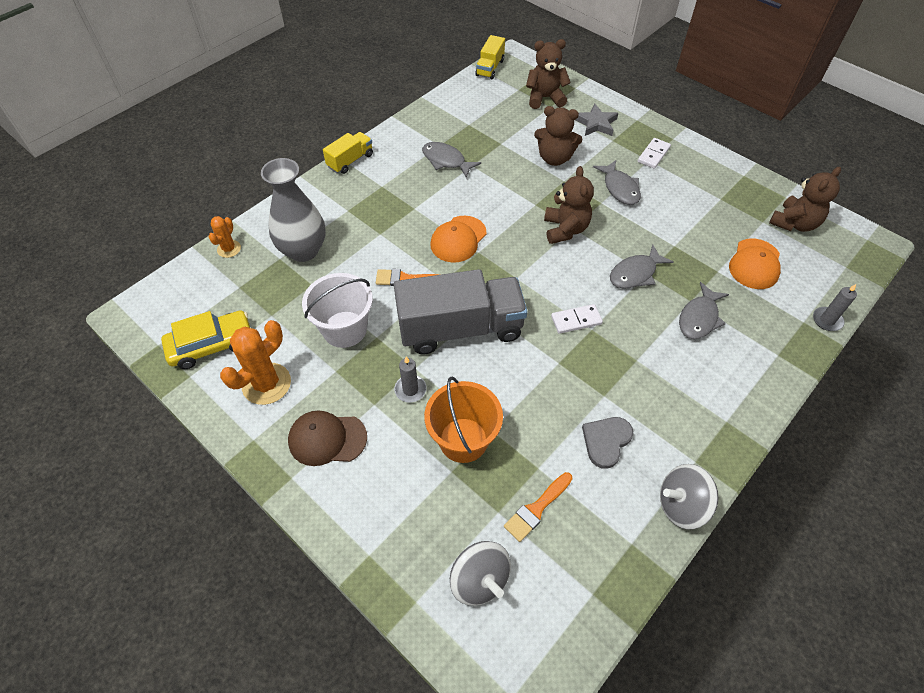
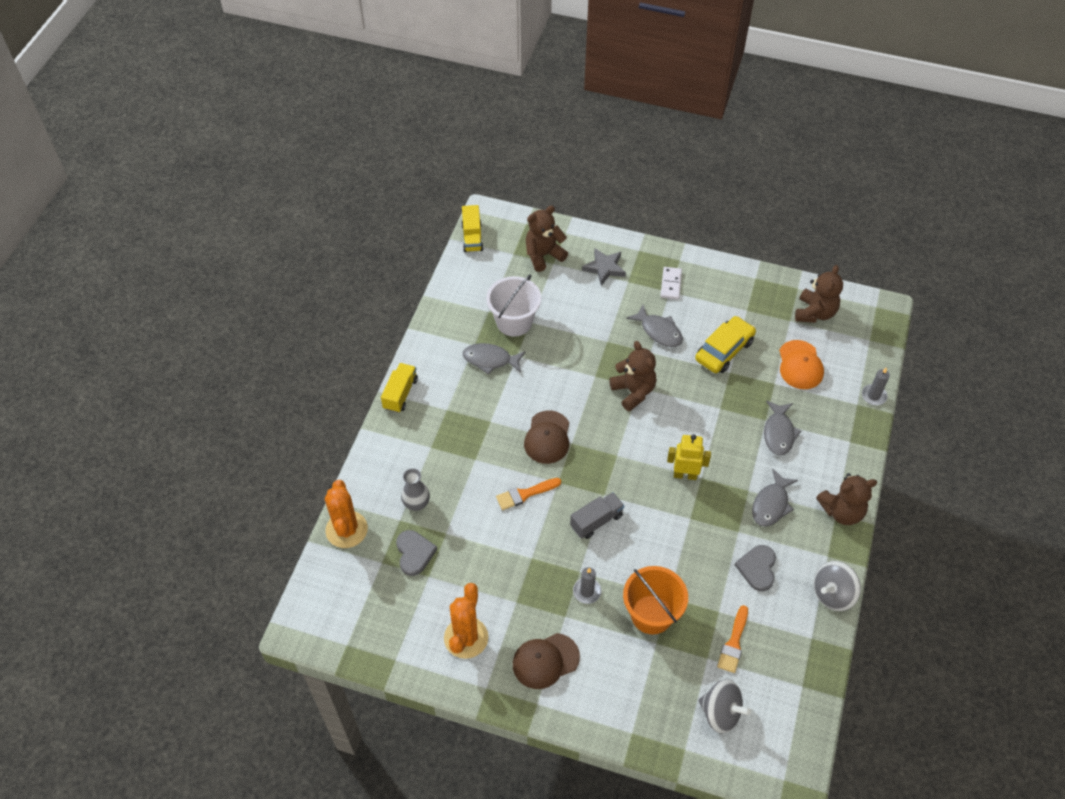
camera: 25 degrees left, 0 degrees up
yellow car [161,310,250,369] -> yellow car moved to [695,316,756,373]
orange cactus [209,216,241,258] -> orange cactus [325,480,368,548], size x1.79
grey vase [261,158,326,262] -> grey vase [401,468,430,511], size x0.54
white bucket [302,273,373,348] -> white bucket moved to [486,275,541,337]
grey truck [394,269,528,354] -> grey truck [570,492,624,539], size x0.48
orange cap [430,216,487,263] -> brown cap [524,411,569,464]
brown teddy bear [534,106,583,166] -> brown teddy bear moved to [816,473,877,525]
white domino [551,304,603,334] -> yellow robot [667,434,711,480]
grey fish [610,245,673,289] -> grey fish moved to [752,468,798,527]
none -> grey heart [396,530,437,576]

